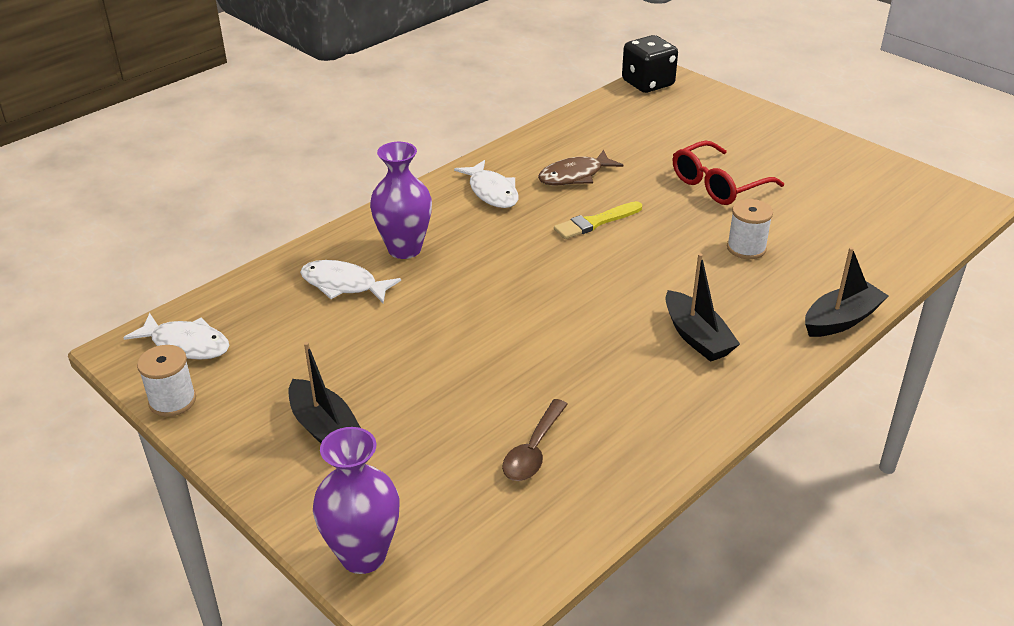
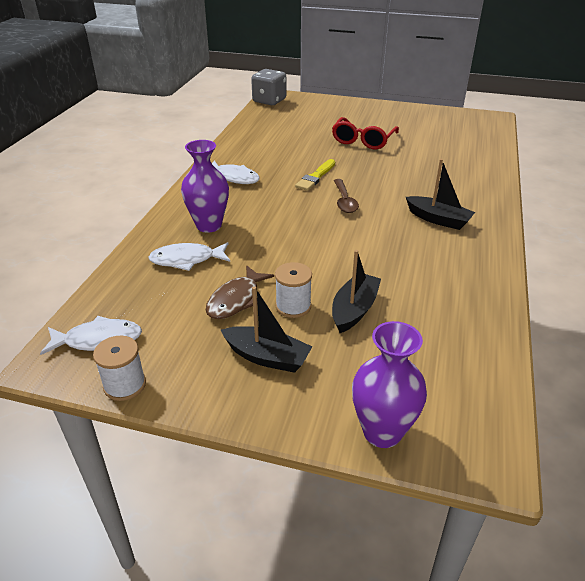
camera: 30 degrees left, 0 degrees up
brown spoon [502,399,568,481] -> brown spoon moved to [334,179,359,213]
brown fish [538,150,623,185] -> brown fish moved to [206,265,274,319]
black dice [622,35,678,93] -> grey dice [251,69,286,105]
white spool [727,199,773,259] -> white spool moved to [275,262,312,318]
black boat [805,247,889,337] -> black boat moved to [332,250,381,333]

